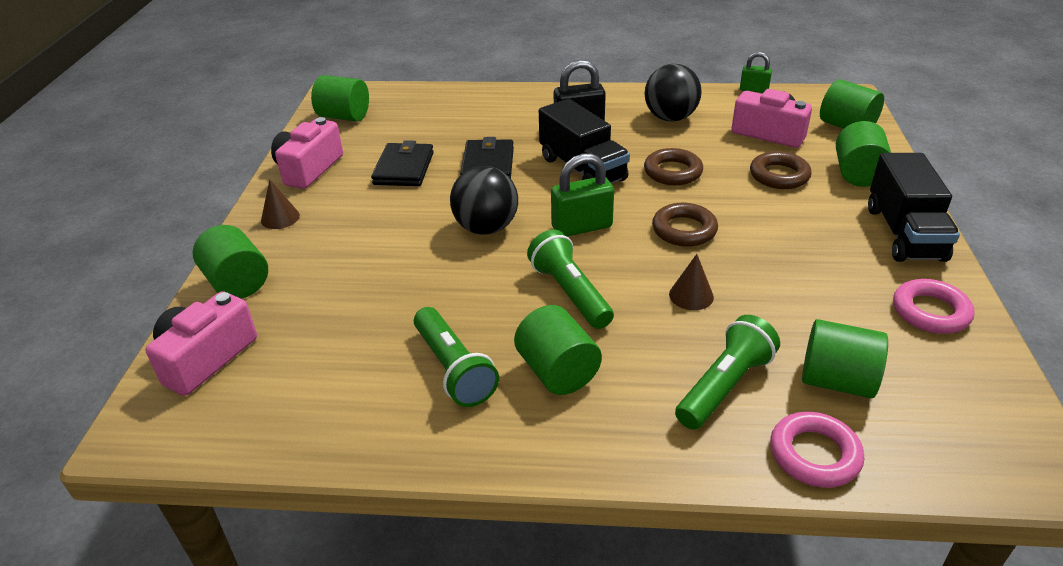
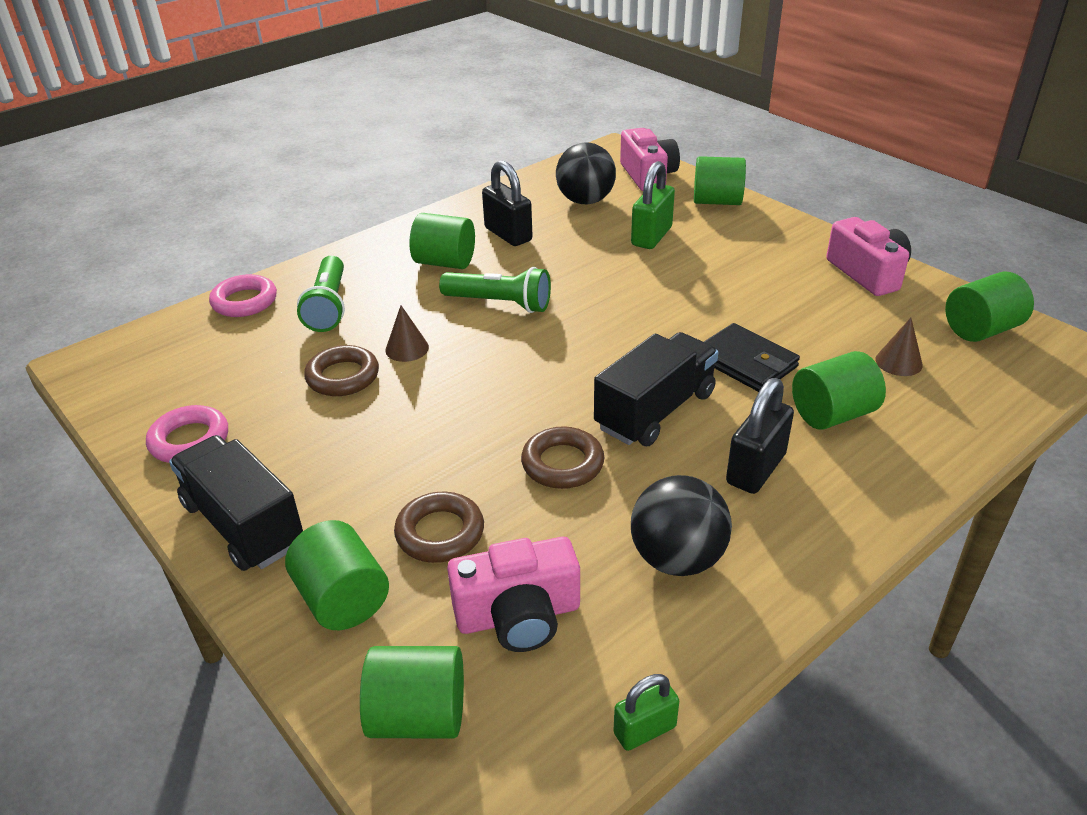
camera: 135 degrees right, 0 degrees up
brown cone [261,179,300,229] -> brown cone moved to [875,318,923,376]
black wallet [371,140,434,186] -> none
green flashlight [414,307,499,407] -> black padlock [482,160,533,246]
black ball [450,166,518,235] -> black ball moved to [556,142,616,204]
black truck [539,99,630,184] -> black truck turned 120 degrees clockwise [594,332,718,446]
green padlock [551,153,614,236] -> green padlock moved to [631,161,675,249]
brown ring [652,203,718,247] -> brown ring moved to [304,345,379,396]
green cylinder [802,319,888,398] -> green cylinder moved to [792,351,886,430]

